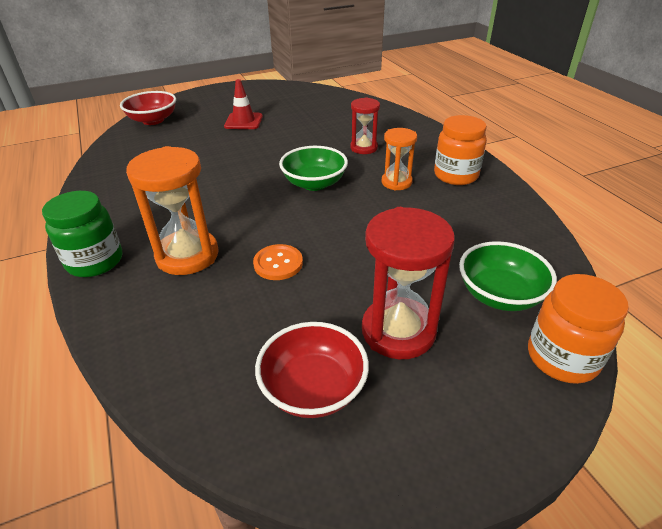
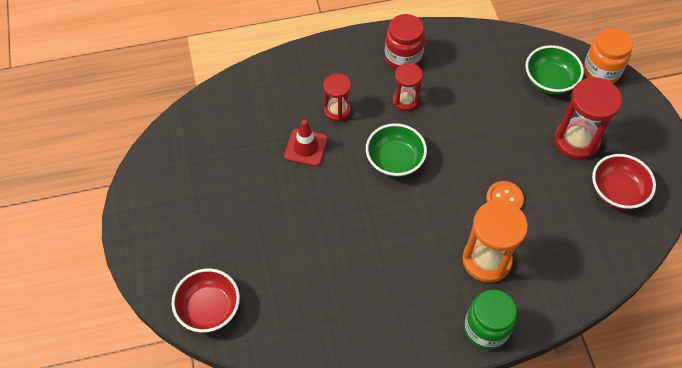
camera: 80 degrees left, 20 degrees up
red traffic cone [224,79,263,129] -> red traffic cone moved to [284,120,328,166]
orange hourglass [382,128,417,191] -> red hourglass [393,63,423,111]
orange jar [434,115,487,185] -> red jar [385,14,425,69]

